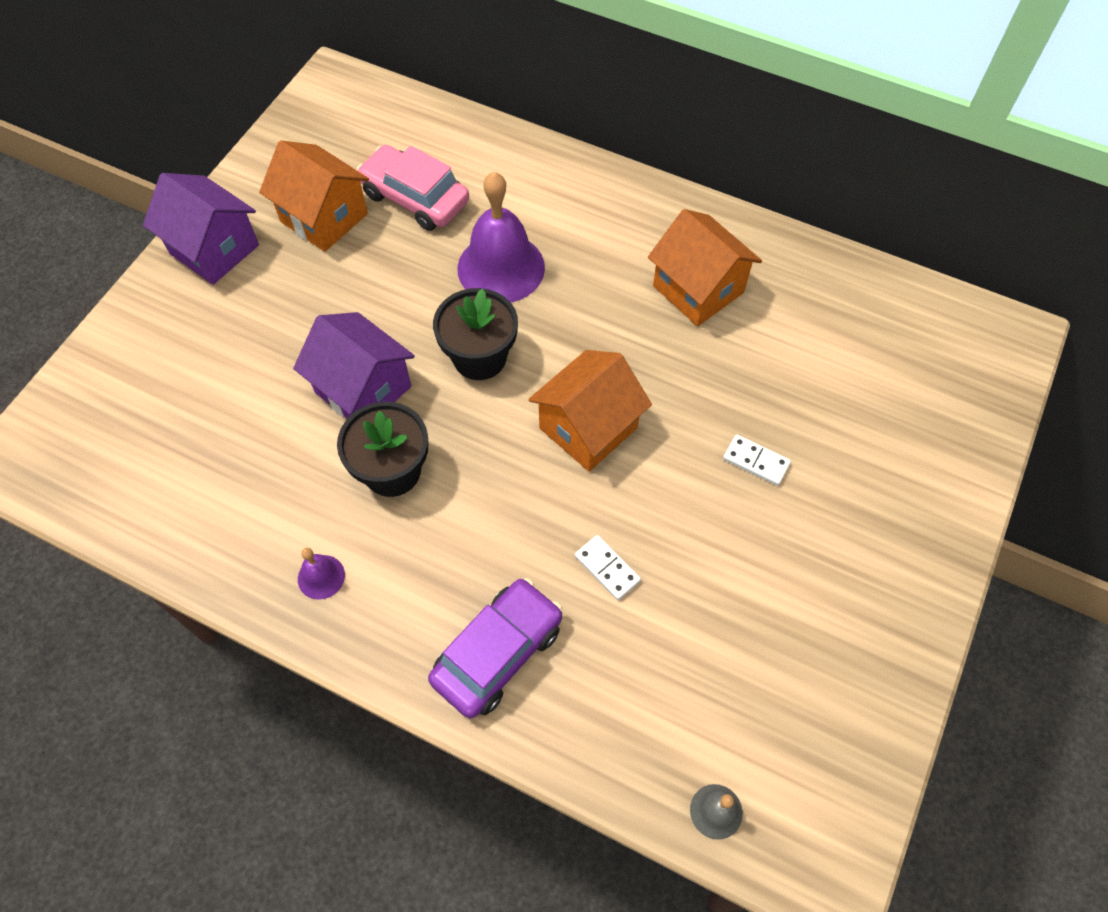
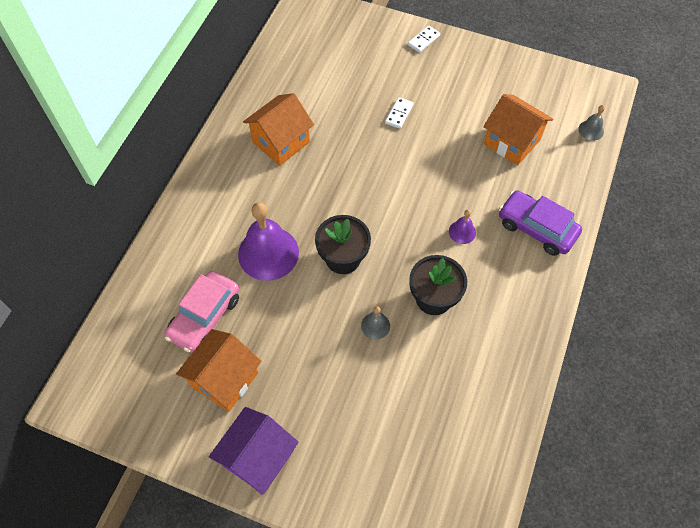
camera: 95 degrees left, 0 degrees up
purple house [293,312,415,419] -> grey bell [361,306,390,339]
purple bell [298,548,345,600] -> purple bell moved to [449,210,476,244]
orange house [528,350,652,472] -> orange house moved to [483,94,553,165]
white domino [575,535,641,600] -> white domino moved to [408,26,440,53]

